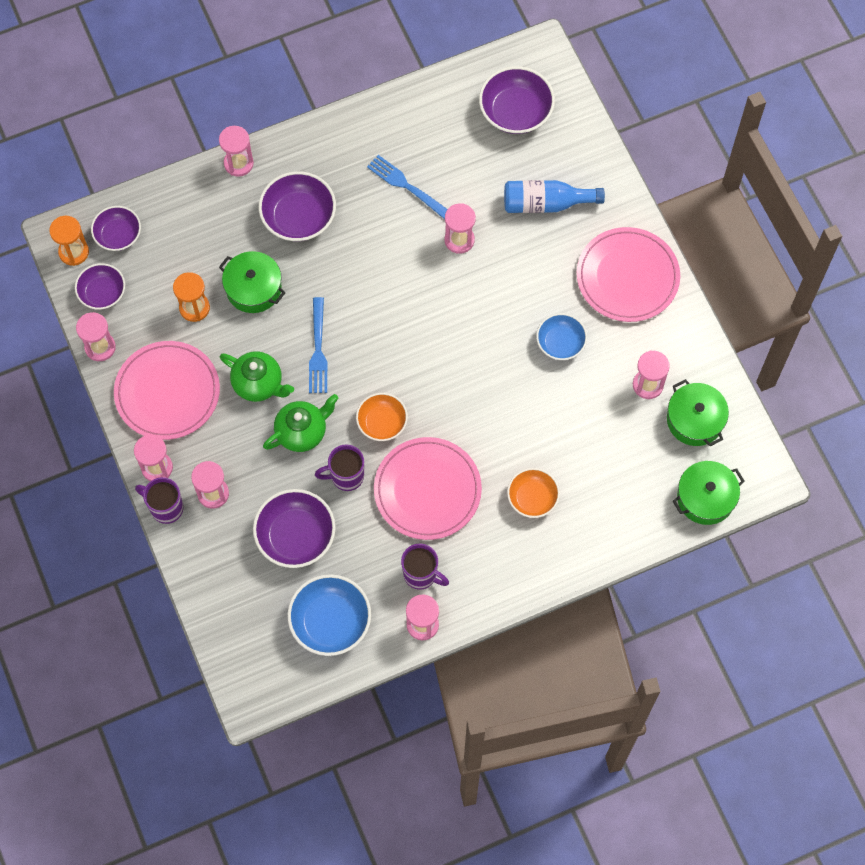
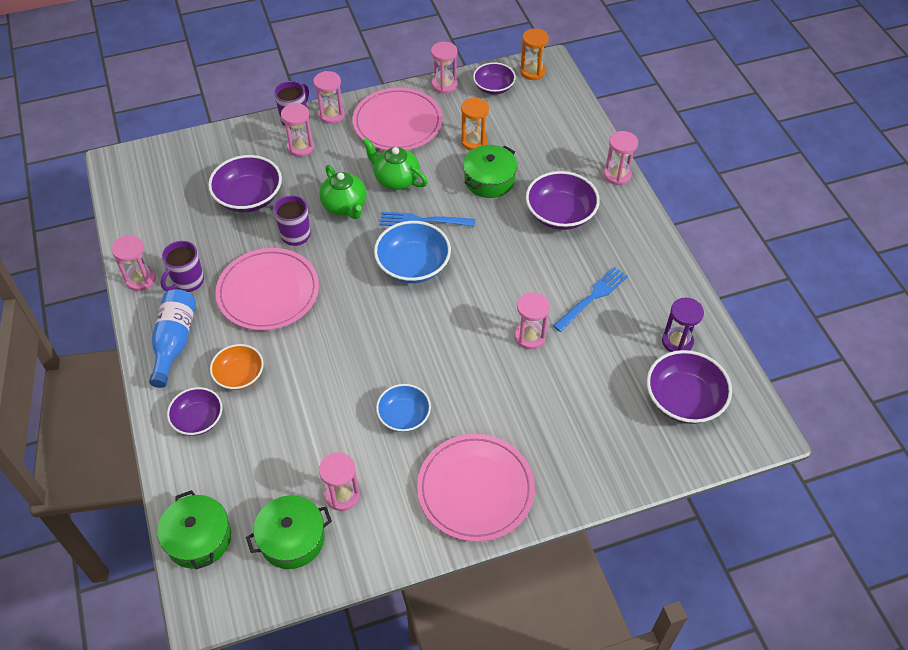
camera: 95 degrees right, 15 degrees down
purple bowl [91,206,141,251] -> purple bowl moved to [167,387,223,436]
green teapot [220,351,294,402] -> green teapot turned 90 degrees clockwise [363,138,428,190]
blue bowl [287,574,371,656] -> blue bowl moved to [374,221,451,283]
orange bowl [356,393,408,441] -> none
blue bottle [504,180,605,213] -> blue bottle moved to [149,289,196,388]
none -> purple hourglass [662,298,704,352]

